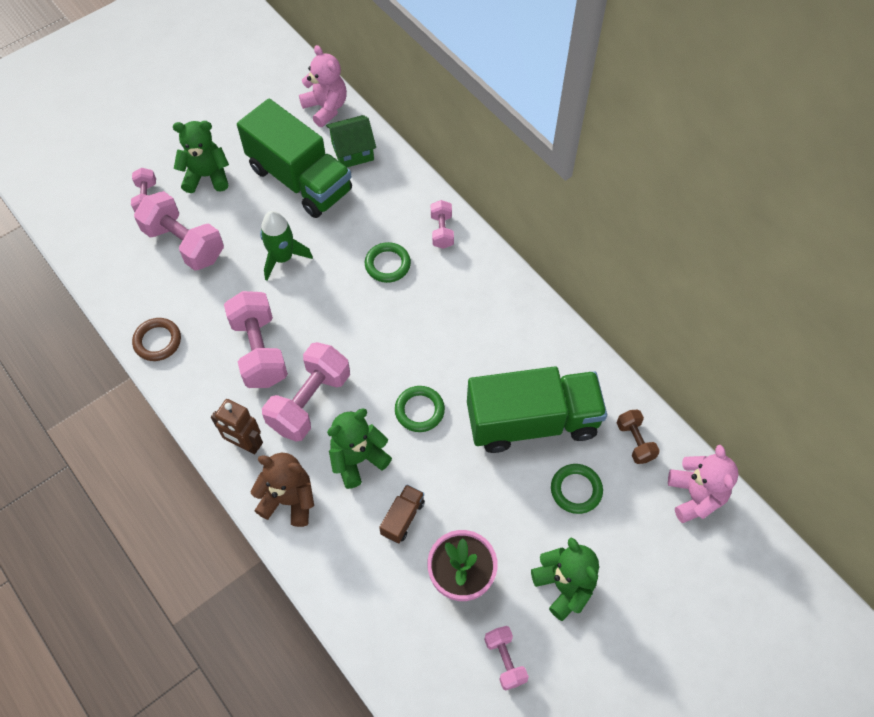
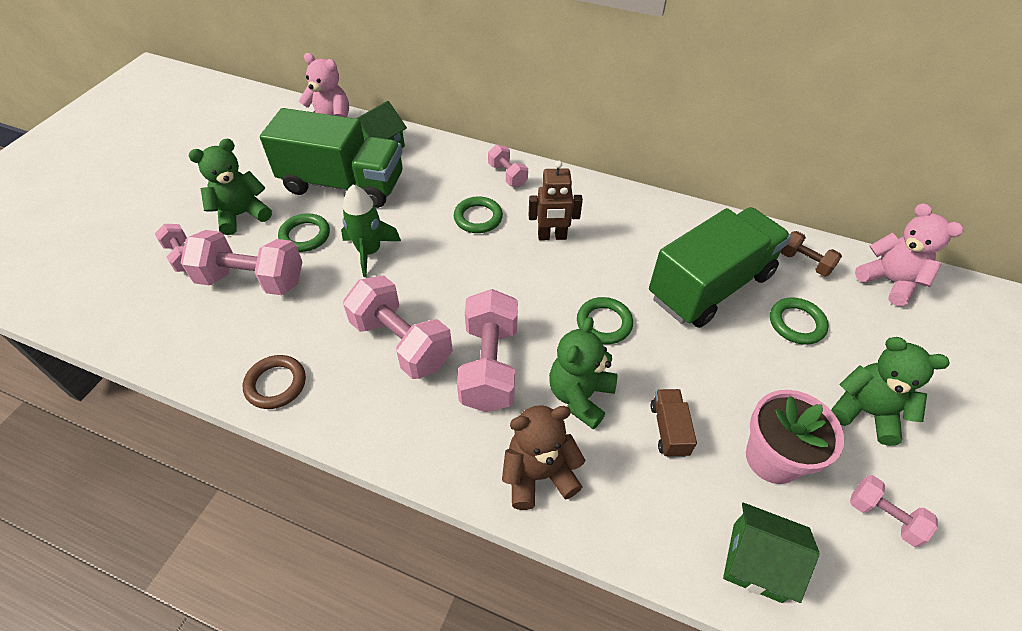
camera: 30 degrees left, 10 degrees down
brown robot [211,399,263,454] -> brown robot moved to [529,161,583,240]
none -> green ring [278,213,330,252]
none -> green house [723,503,820,603]

